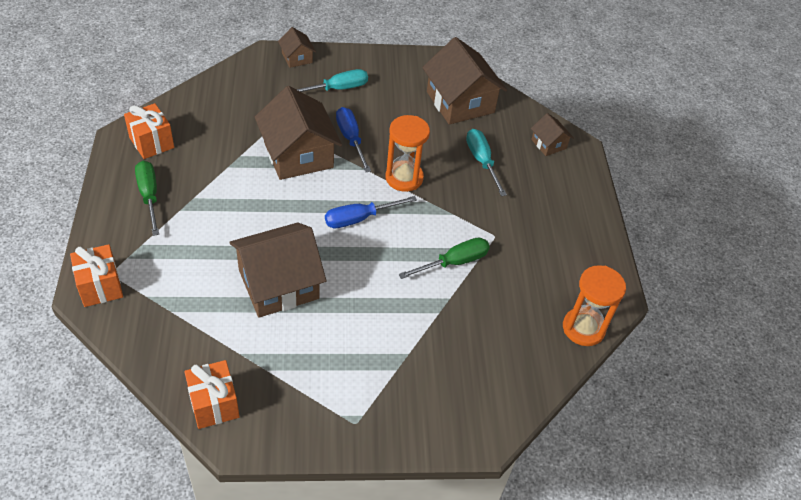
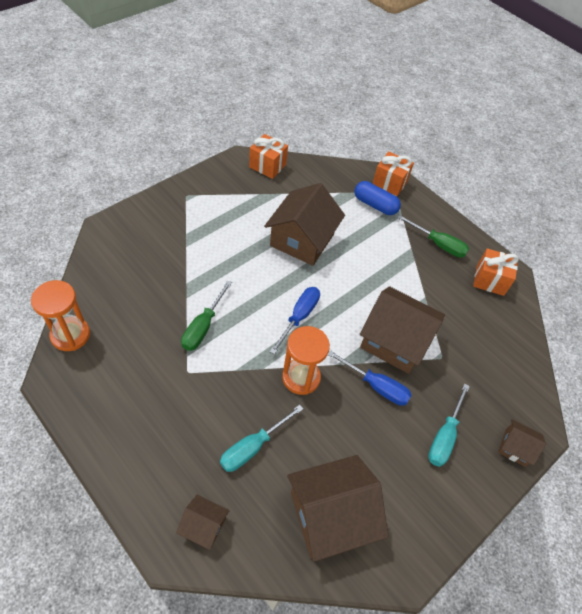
camera: 140 degrees right, 5 degrees up
brown house [422,37,507,125] -> brown house turned 45 degrees counterclockwise [287,455,389,562]
turquoise screwdriver [466,129,507,196] -> turquoise screwdriver turned 105 degrees clockwise [220,404,303,472]
none -> blue capsule [354,181,401,215]

